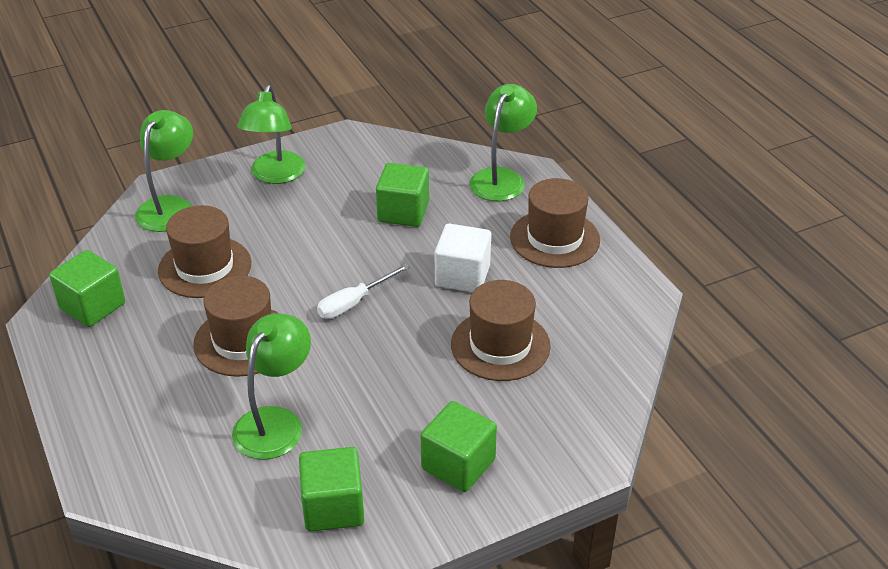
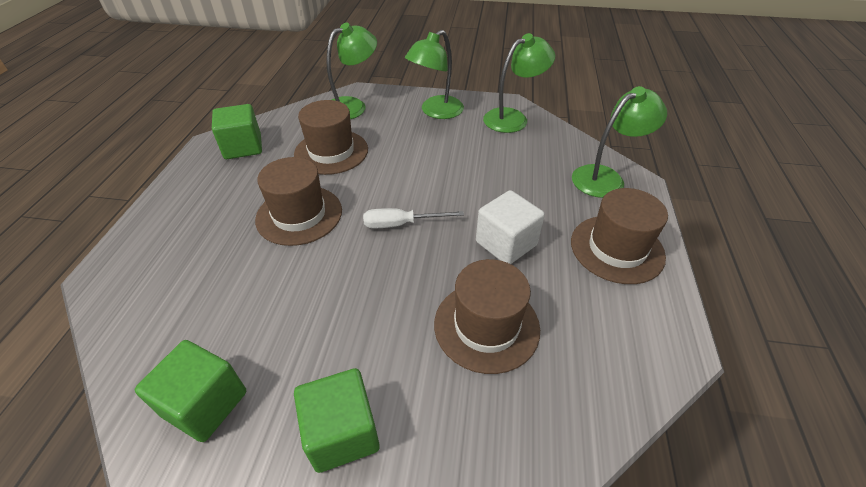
camera: 35 degrees right, 5 degrees up
green lamp [232,313,311,460] -> green lamp moved to [483,33,555,133]
green cube [376,163,429,227] -> none

